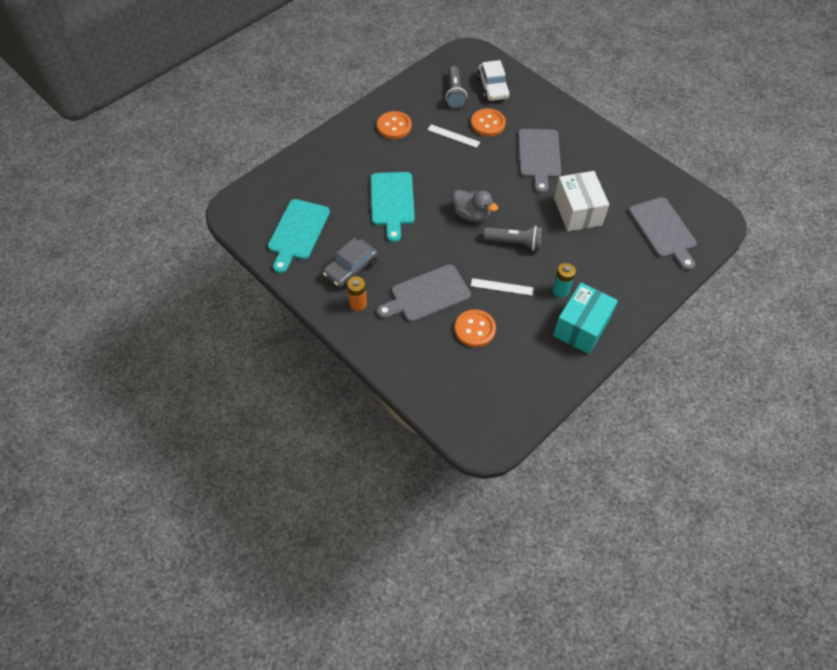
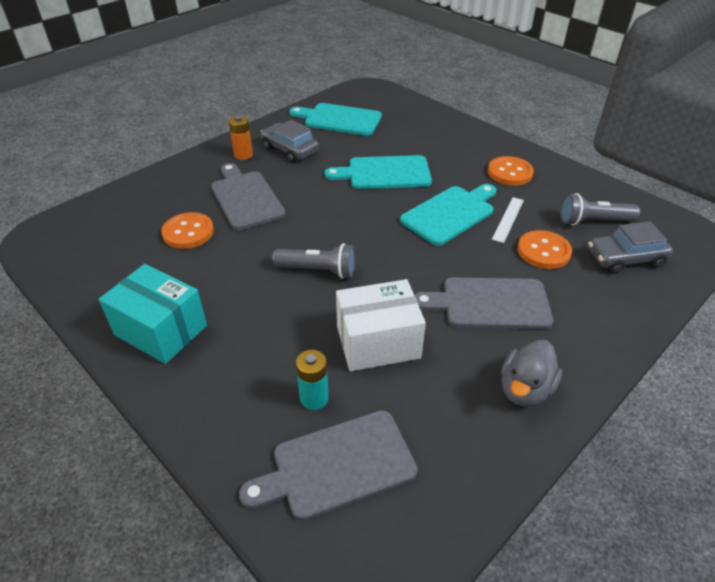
camera: 90 degrees right, 15 degrees down
grey duck [452,190,498,222] -> grey duck moved to [501,340,562,407]
white ruler [471,278,533,296] -> none
white car [477,60,510,101] -> grey car [588,221,673,274]
grey flashlight [484,226,542,251] -> grey flashlight turned 90 degrees counterclockwise [272,243,356,279]
turquoise battery [552,263,576,297] -> turquoise battery moved to [296,350,329,410]
none -> turquoise cutting board [400,184,497,246]

